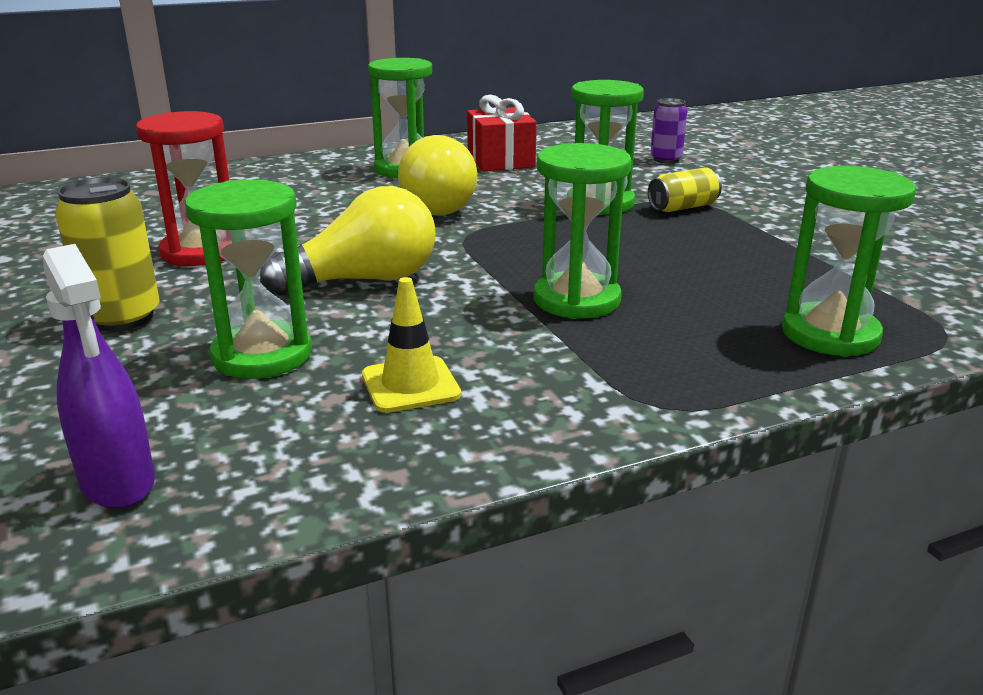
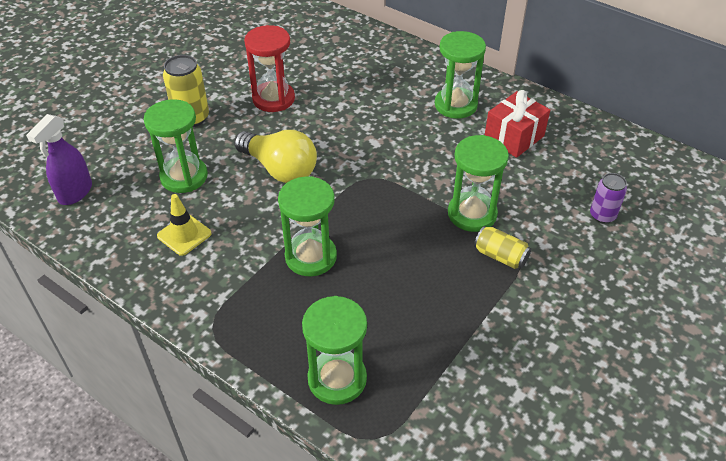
camera: 60 degrees right, 20 degrees up
yellow light bulb [398,135,477,216] -> none

